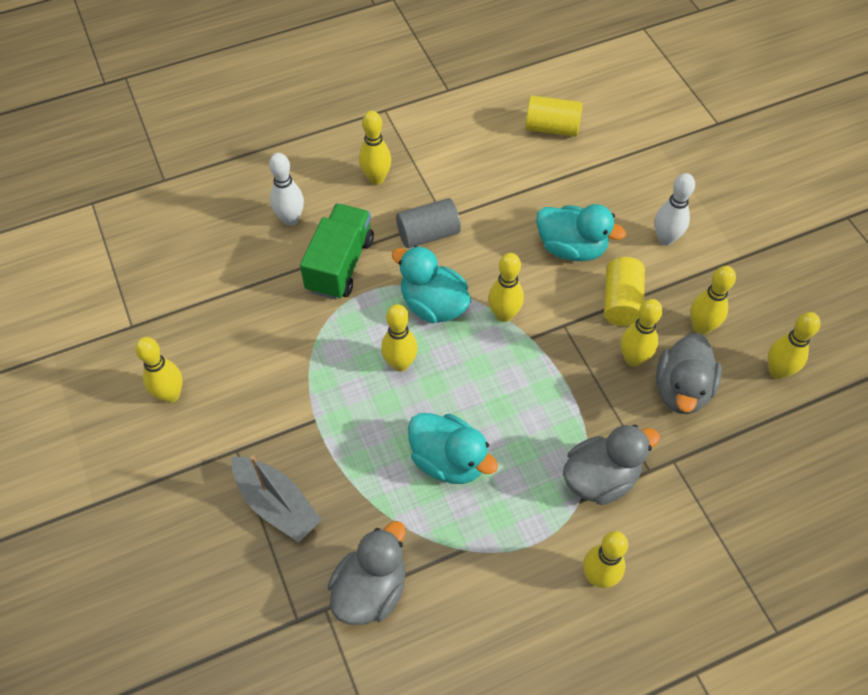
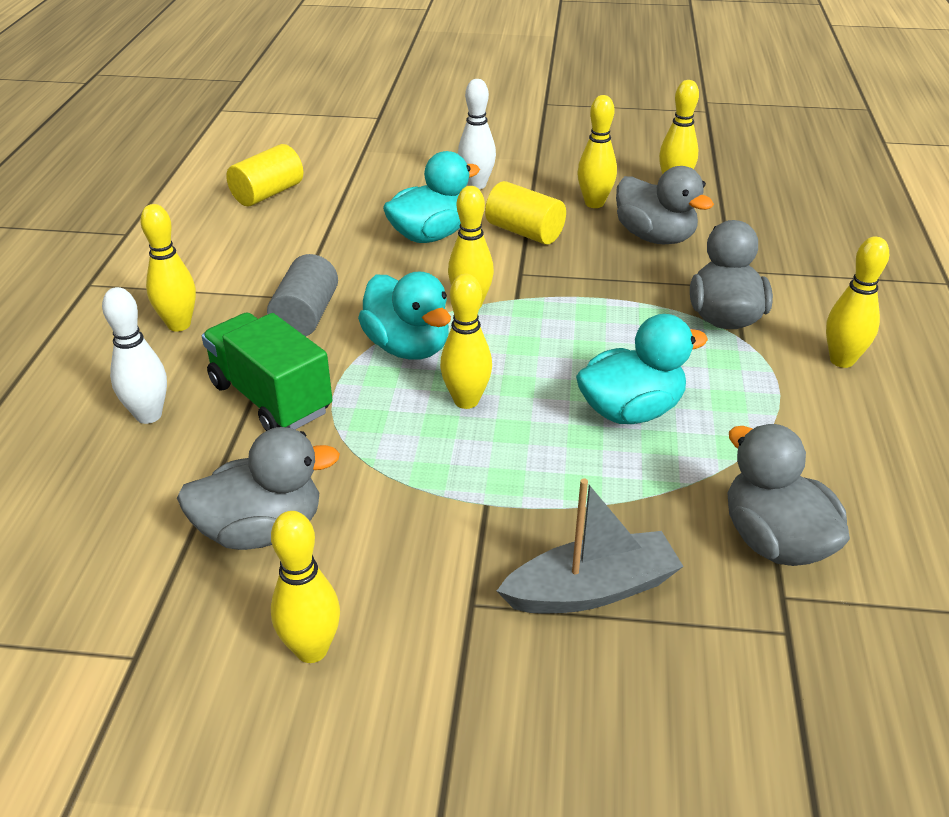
camera: 60 degrees left, 20 degrees down
turquoise duck [392,246,471,323] -> turquoise duck turned 105 degrees counterclockwise [358,271,451,360]
yellow bowling pin [621,299,663,367] -> none
none -> grey duck [177,427,340,550]

